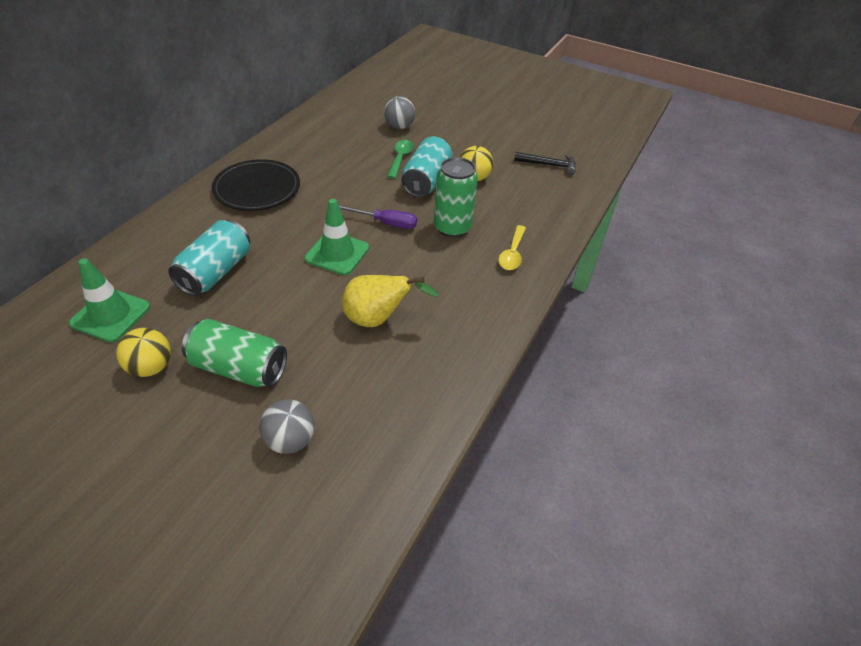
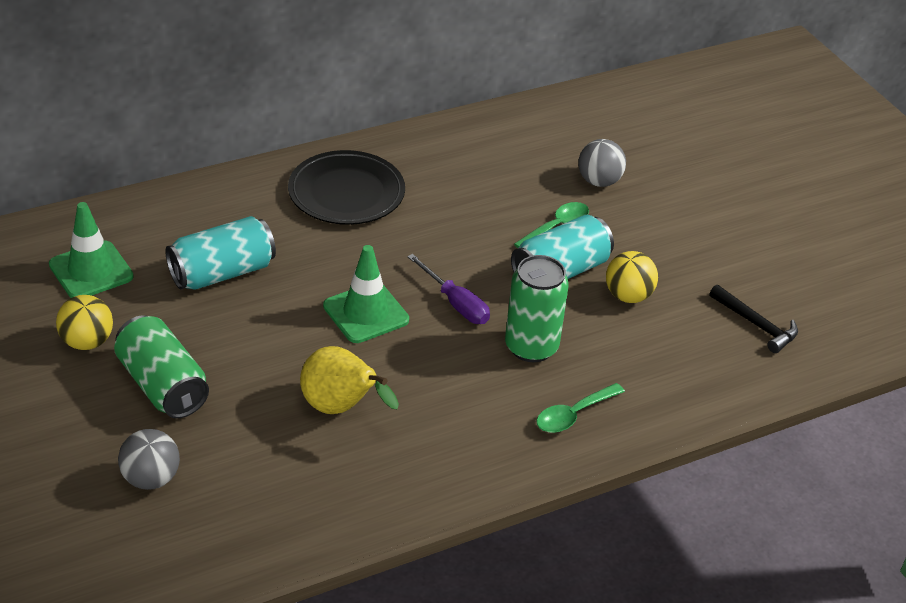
camera: 35 degrees right, 5 degrees down
yellow spoon [498,225,526,270] -> green spoon [536,383,625,433]

